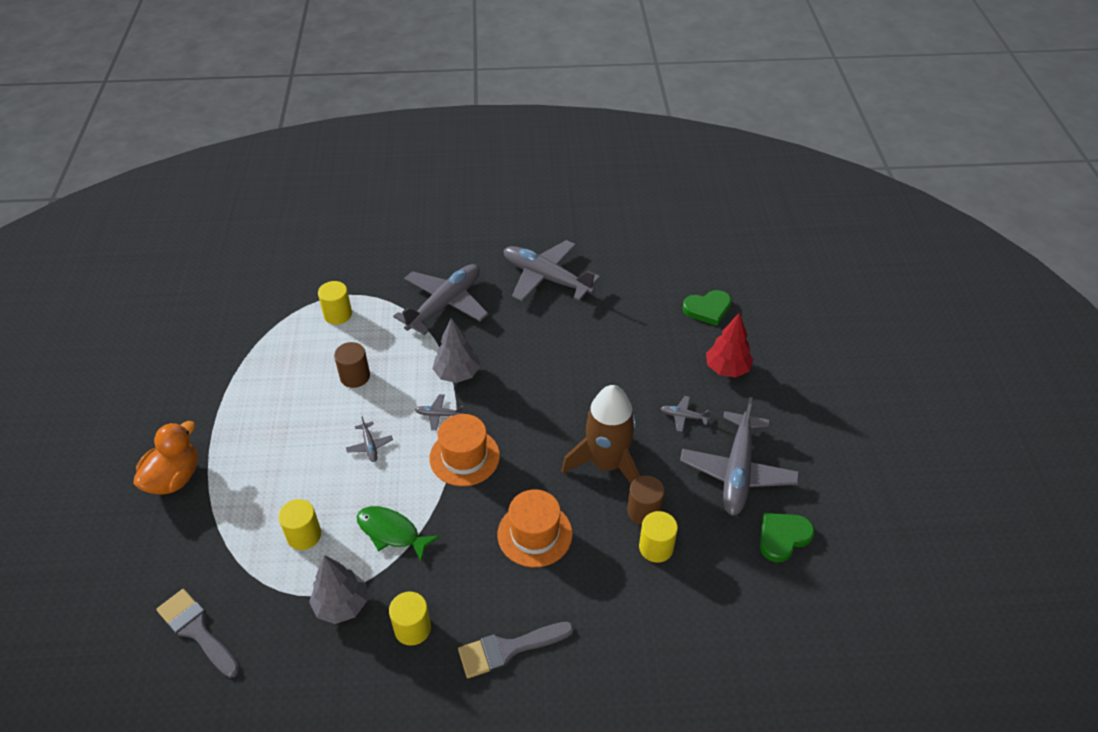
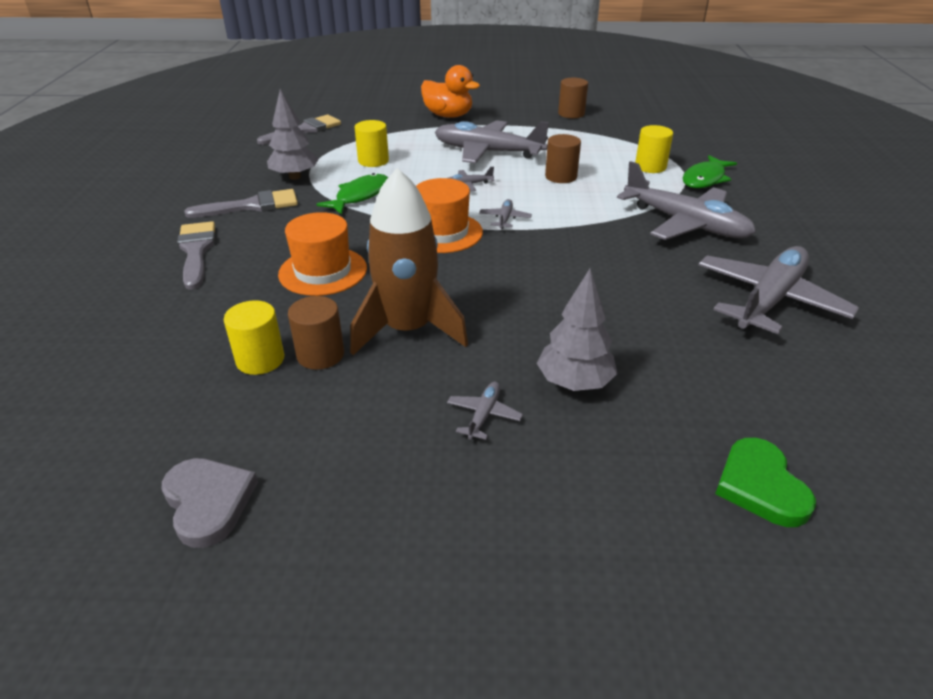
camera: 95 degrees right, 10 degrees down
yellow cylinder [389,592,431,646] -> grey brush [185,189,298,218]
grey tree [432,318,480,383] -> grey tree moved to [537,269,617,391]
grey plane [680,397,799,516] -> grey plane moved to [435,120,549,164]
red tree [706,313,753,378] -> none
green heart [760,513,815,562] -> grey heart [162,458,258,548]
none -> brown cylinder [558,78,588,118]
none -> green fish [682,155,737,188]

